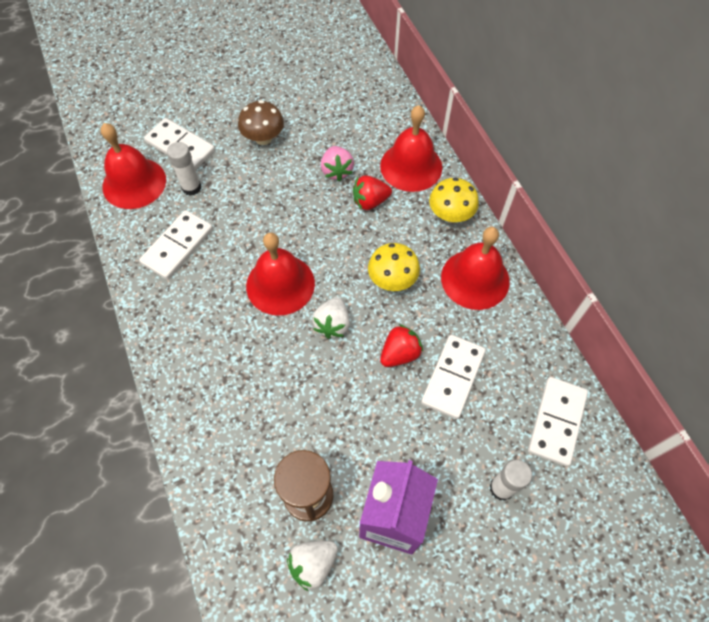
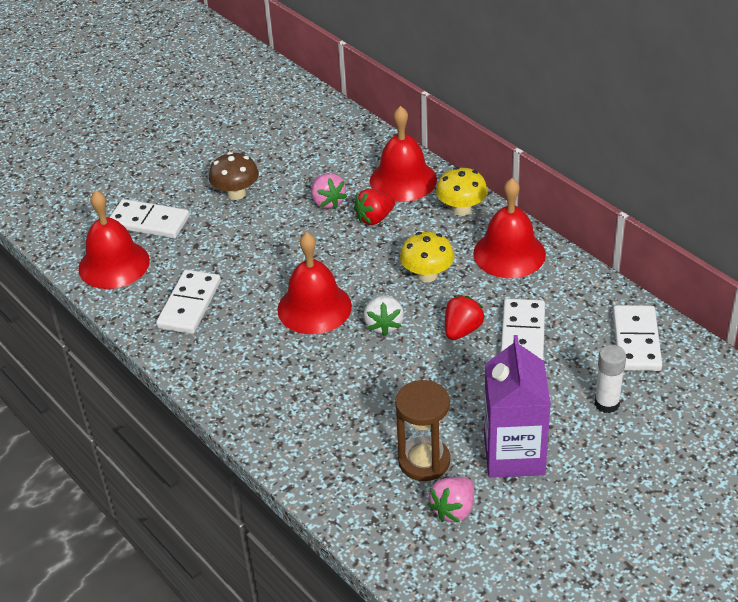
camera: 15 degrees left, 20 degrees down
white glue stick [167,142,201,196] -> none
white strawberry [287,541,338,591] -> pink strawberry [427,477,474,522]

